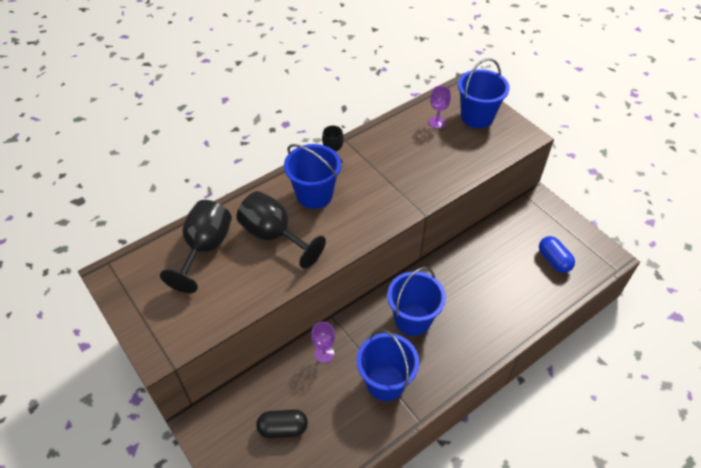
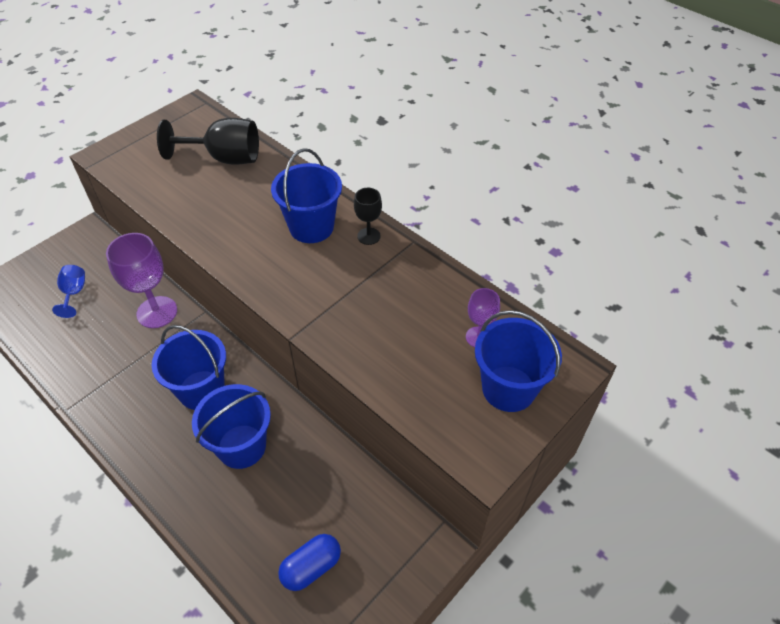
camera: 80 degrees right, 0 degrees up
black goblet [236,191,326,269] -> none
black capsule [256,409,308,438] -> blue goblet [52,265,85,318]
purple goblet [311,322,335,363] -> purple goblet [106,233,177,328], size x1.83
blue bucket [357,329,419,401] -> blue bucket moved to [192,384,271,469]

